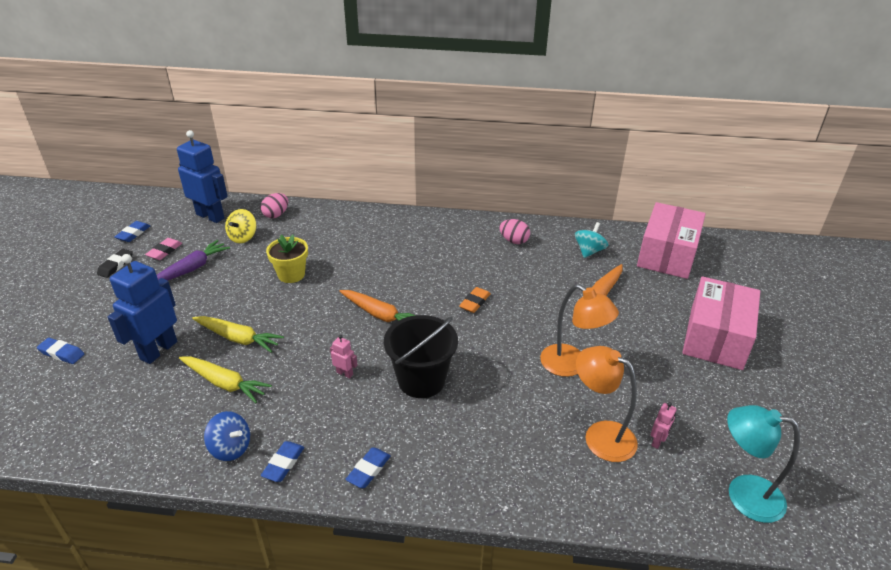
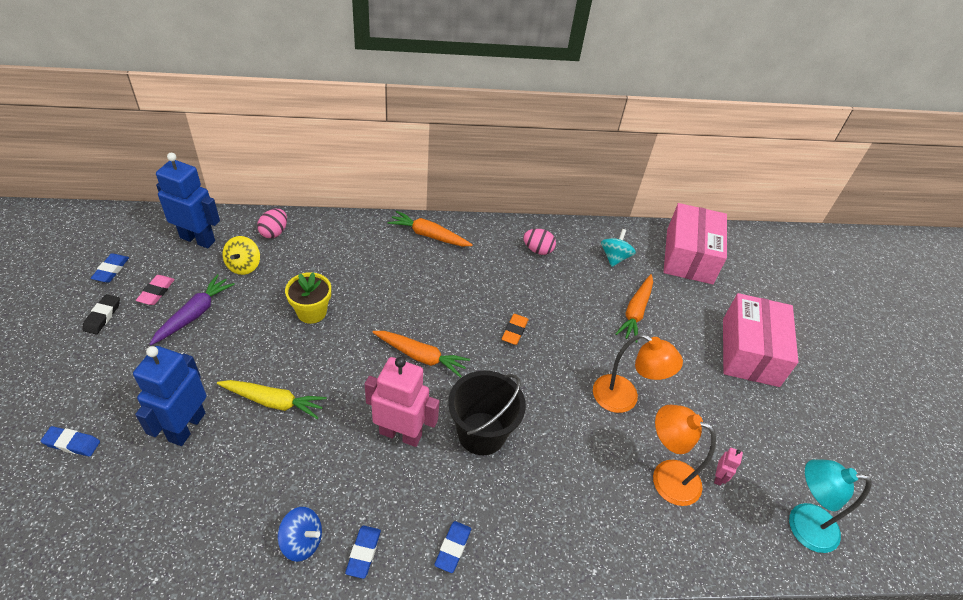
camera: 15 degrees left, 10 degrees up
yellow carrot [179,356,272,403] -> none
pink robot [330,335,357,378] -> pink robot [365,357,439,447], size x2.33
none -> orange carrot [388,211,473,246]

